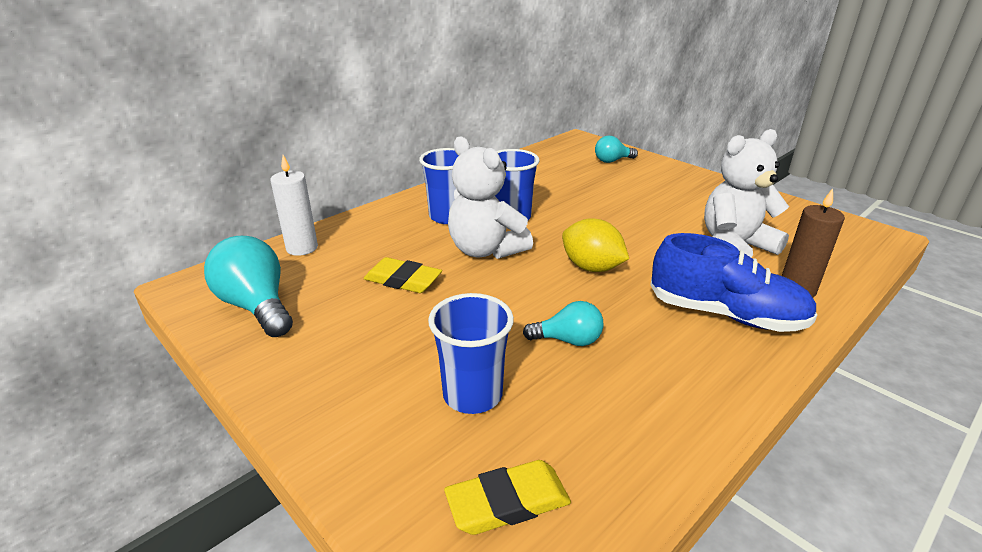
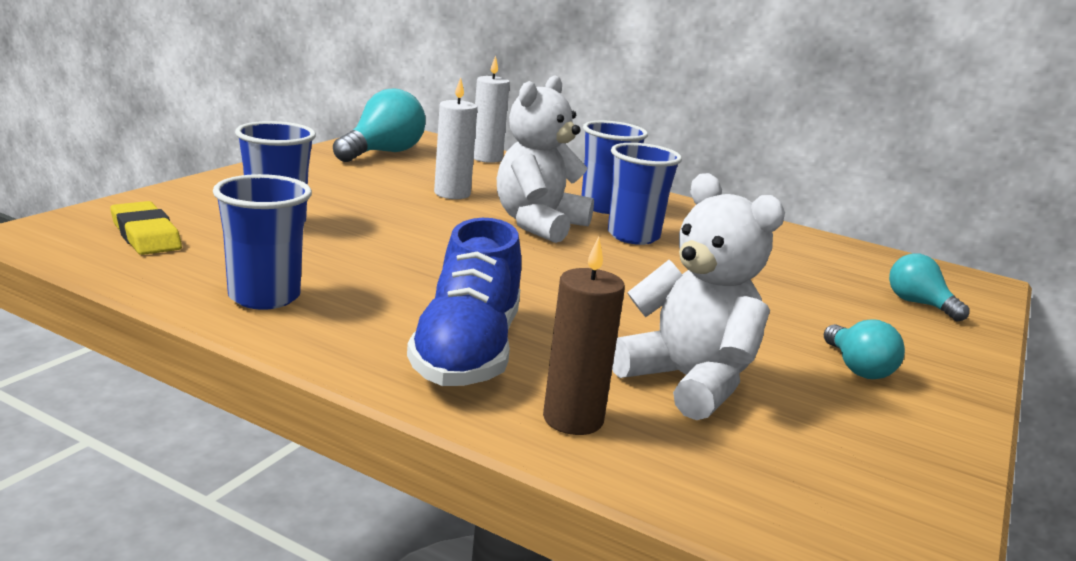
camera: 70 degrees right, 10 degrees down
yellow eraser [364,257,442,293] -> white candle [434,78,478,199]
turquoise light bulb [523,301,604,346] -> turquoise light bulb moved to [824,319,905,379]
yellow lemon [562,218,629,272] -> none
none -> blue cup [213,174,312,310]

